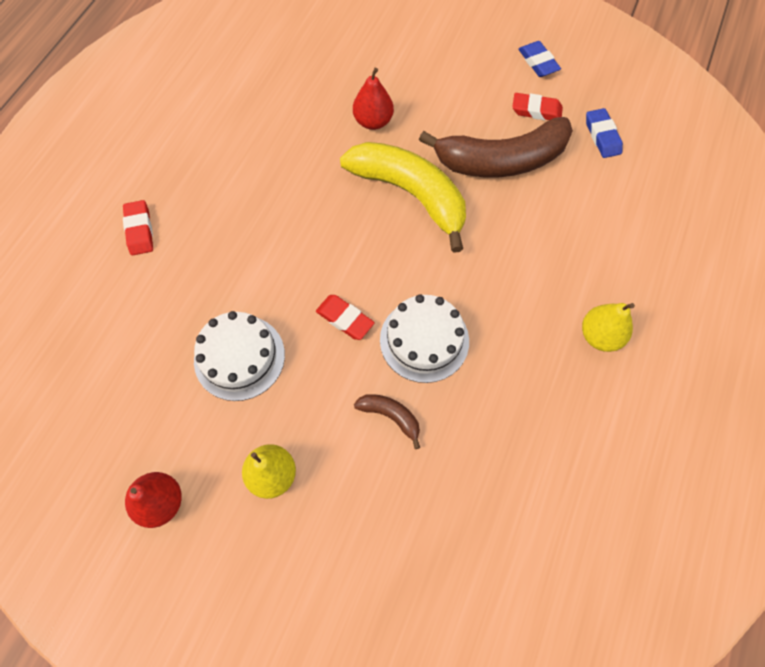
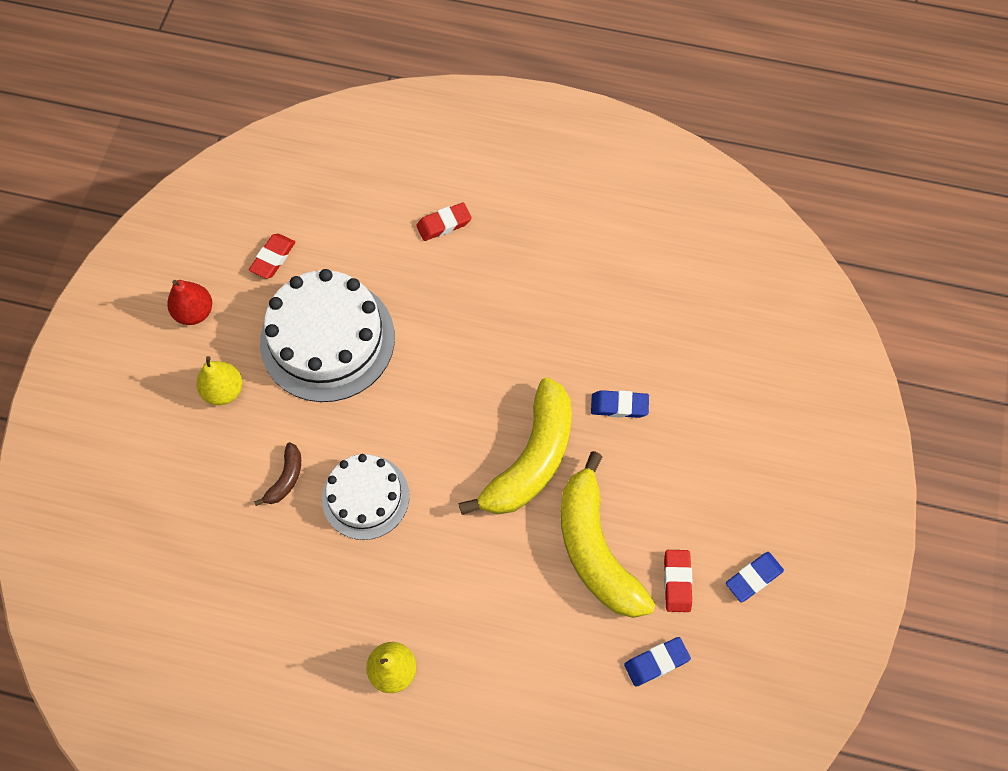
camera: 80 degrees right, 0 degrees up
white cake [194,311,285,401] -> white cake [260,269,395,402], size x1.63
red eraser [316,295,375,340] -> red eraser moved to [249,234,296,279]
red pear [353,68,394,130] -> blue eraser [591,390,649,418]
brown banana [419,117,573,177] -> yellow banana [561,451,655,618]

